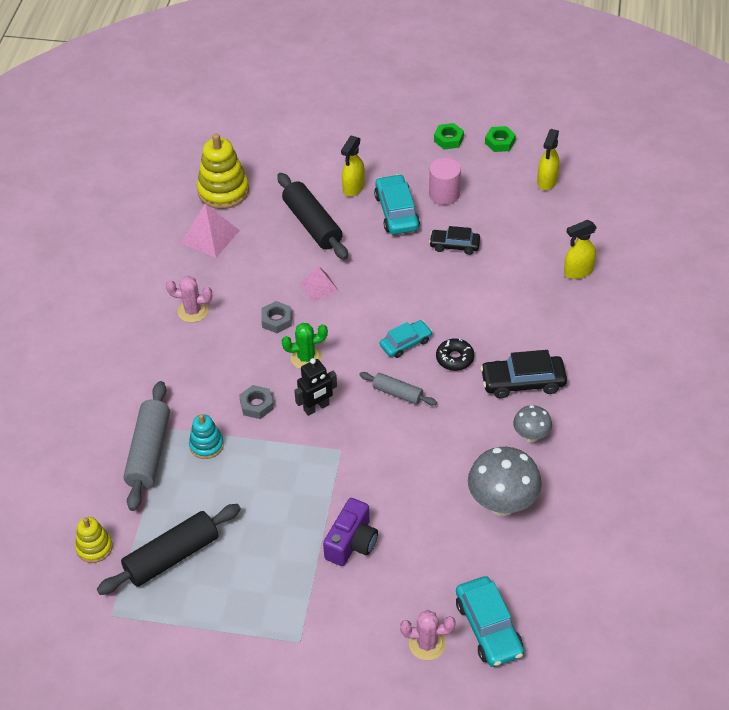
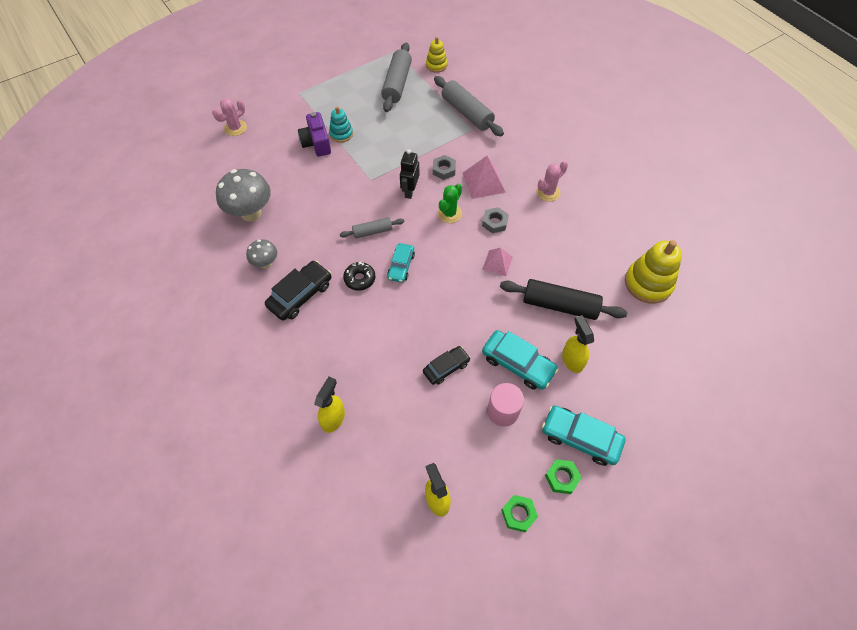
camera: 135 degrees right, 10 degrees up
black rolling pin [97,504,241,595] -> grey rolling pin [381,42,412,112]
pink pyramid [180,204,240,258] -> pink pyramid moved to [463,156,506,199]
turquoise stacking toy [189,414,224,459] -> turquoise stacking toy moved to [329,107,353,143]
turquoise car [456,576,524,667] -> turquoise car moved to [542,406,625,466]

